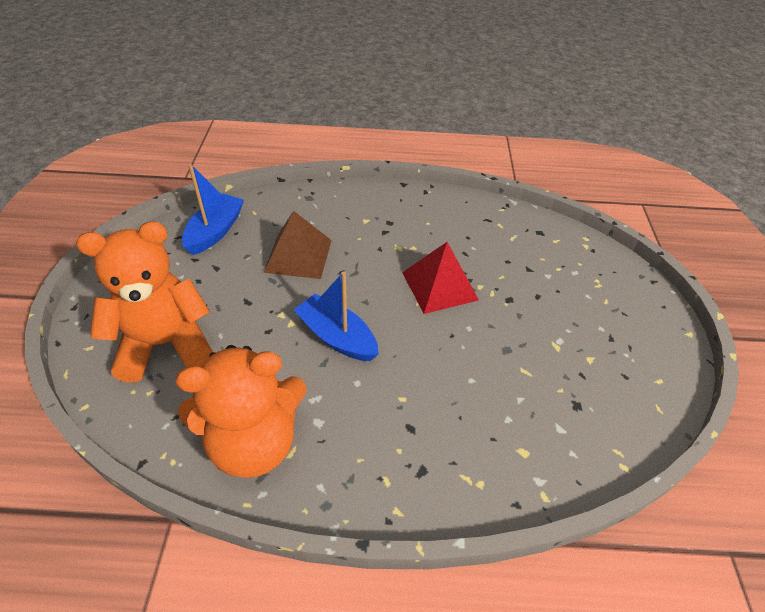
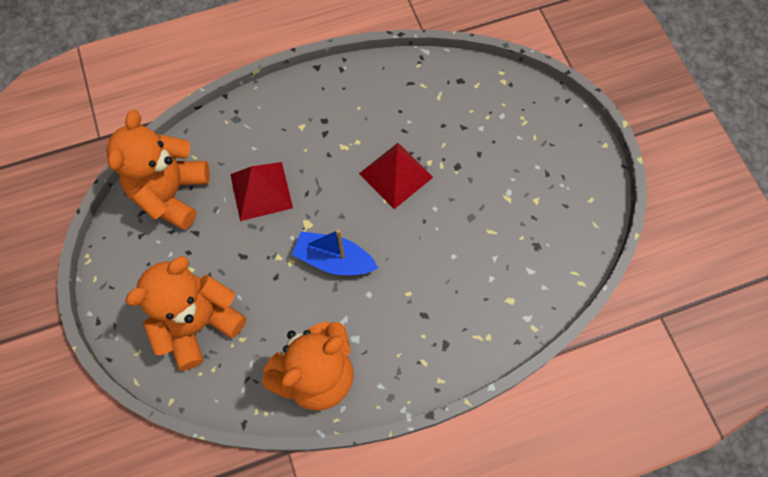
camera: 20 degrees left, 20 degrees up
blue boat [182,164,244,255] -> orange teddy bear [106,110,210,230]
brown pyramid [264,211,332,279] -> red pyramid [230,162,293,221]

